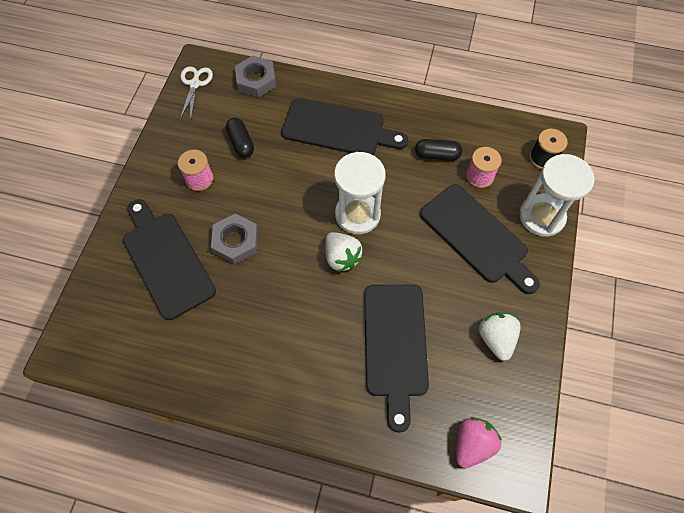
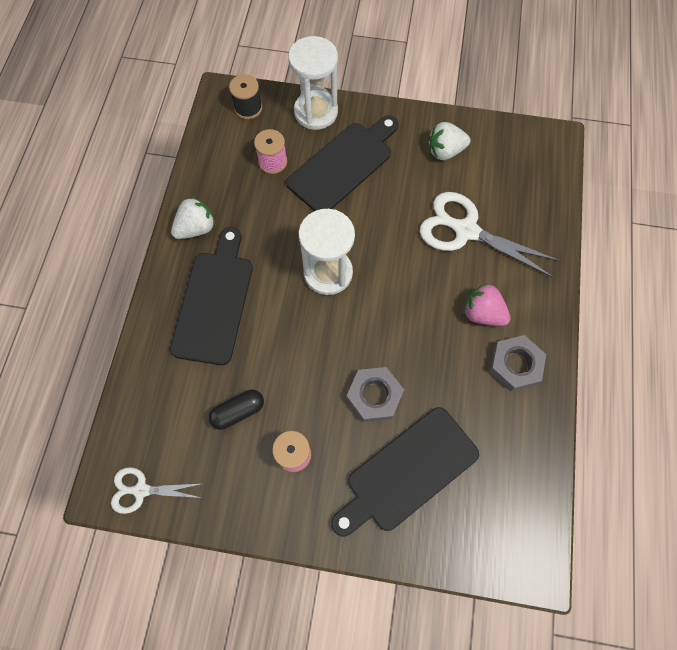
camera: 95 degrees left, 5 degrees up
grey nut [235,56,276,97] -> grey nut moved to [489,335,546,391]
white strawberry [325,232,363,272] -> white strawberry moved to [171,197,215,239]
black cutting board [364,285,429,433] -> white scissors [420,192,560,277]
black capsule [415,139,462,161] -> none
pink strawberry [456,417,502,468] -> pink strawberry moved to [464,283,511,326]

